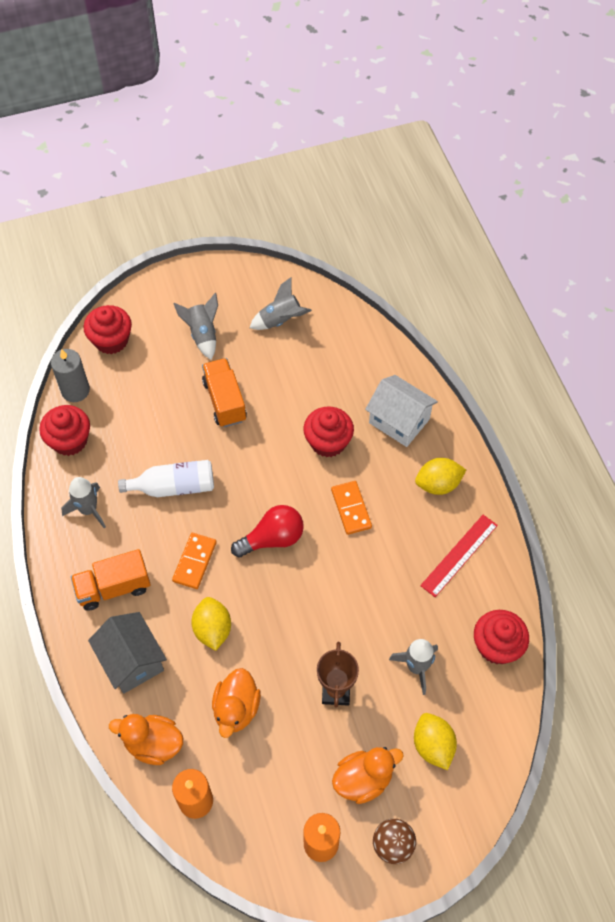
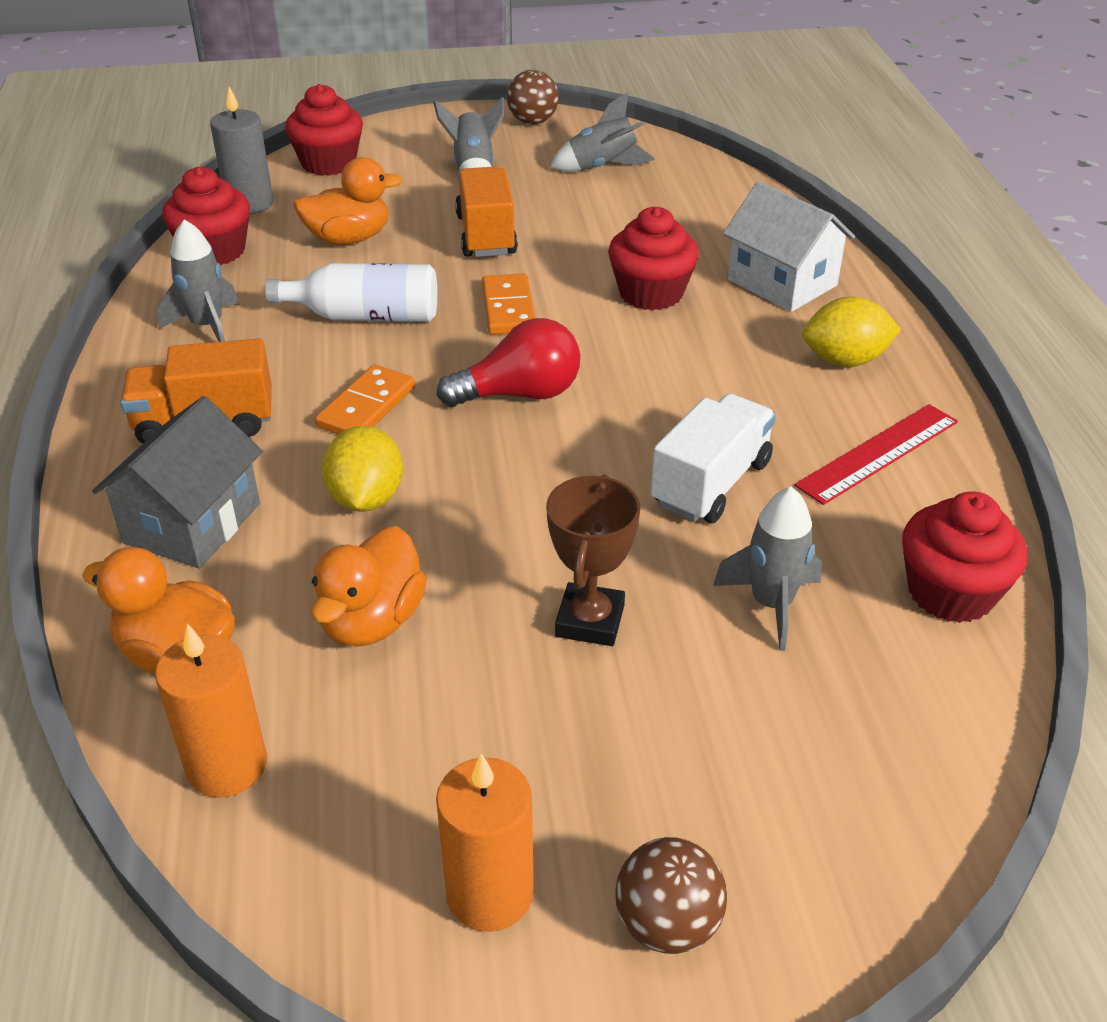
camera: 10 degrees right, 20 degrees down
grey house [88,612,167,694] -> grey house turned 45 degrees clockwise [92,396,263,569]
orange domino [331,481,372,535] -> orange domino moved to [482,273,535,335]
orange duck [332,747,404,804] -> orange duck moved to [293,157,402,245]
yellow lemon [414,713,457,770] -> none
none -> brown ball [507,70,559,124]
none -> white truck [651,393,776,523]

